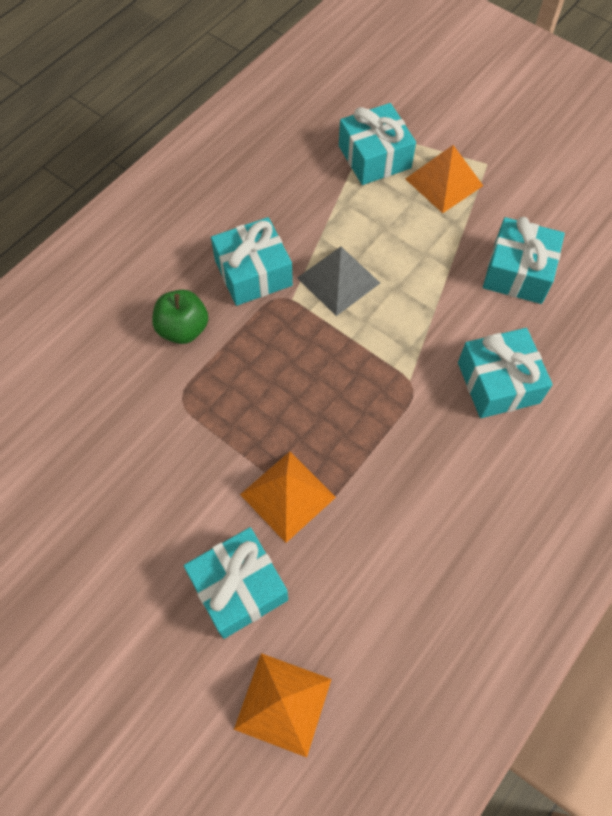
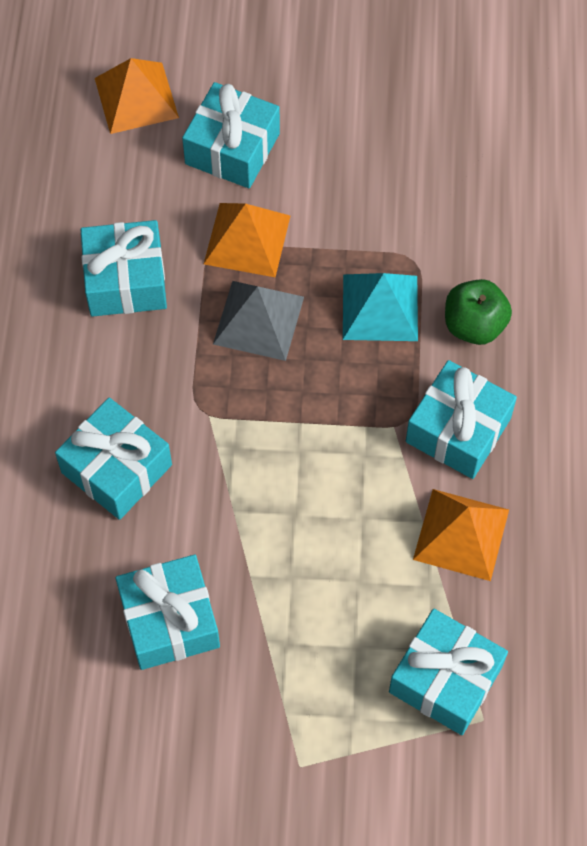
camera: 145 degrees right, 0 degrees up
grey pyramid [297,247,380,316] -> grey pyramid moved to [213,281,304,361]
orange pyramid [405,145,483,213] -> orange pyramid moved to [413,489,509,581]
none -> turquoise gift [80,220,167,317]
none -> turquoise pyramid [343,273,418,341]

